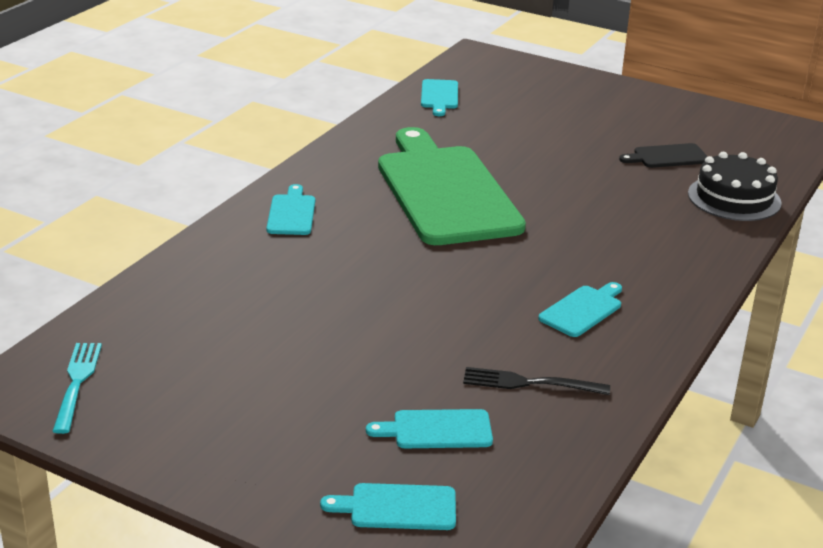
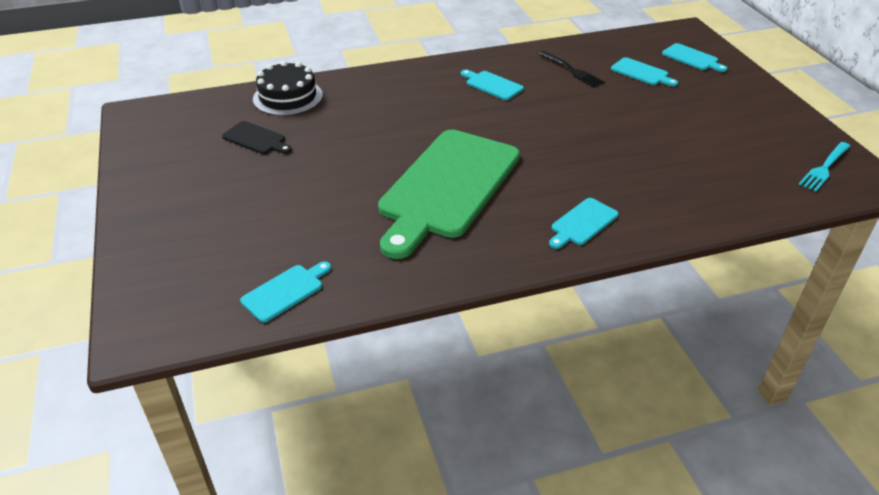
camera: 135 degrees left, 10 degrees up
turquoise cutting board [538,282,622,337] -> turquoise cutting board turned 45 degrees clockwise [461,70,524,100]

